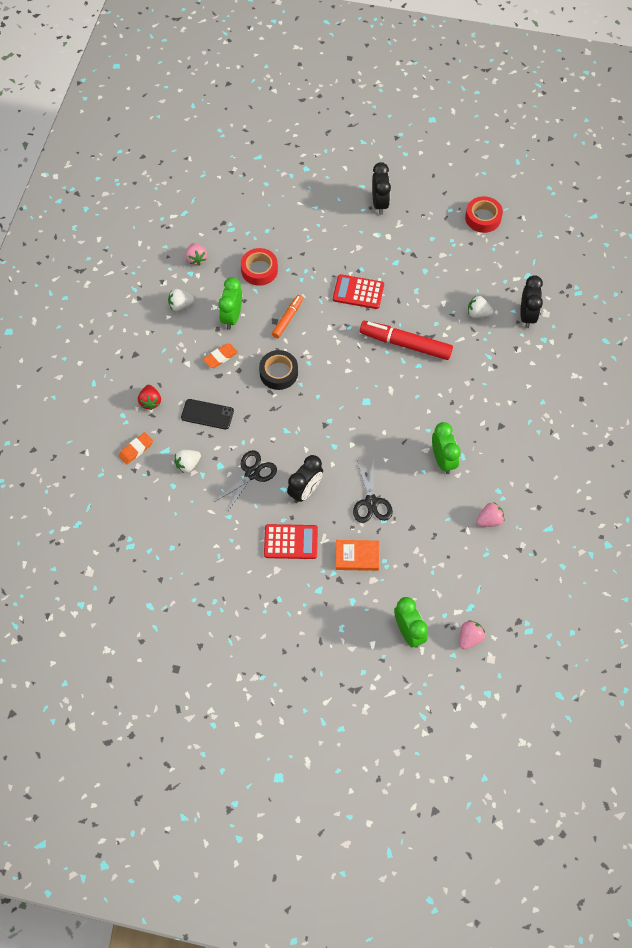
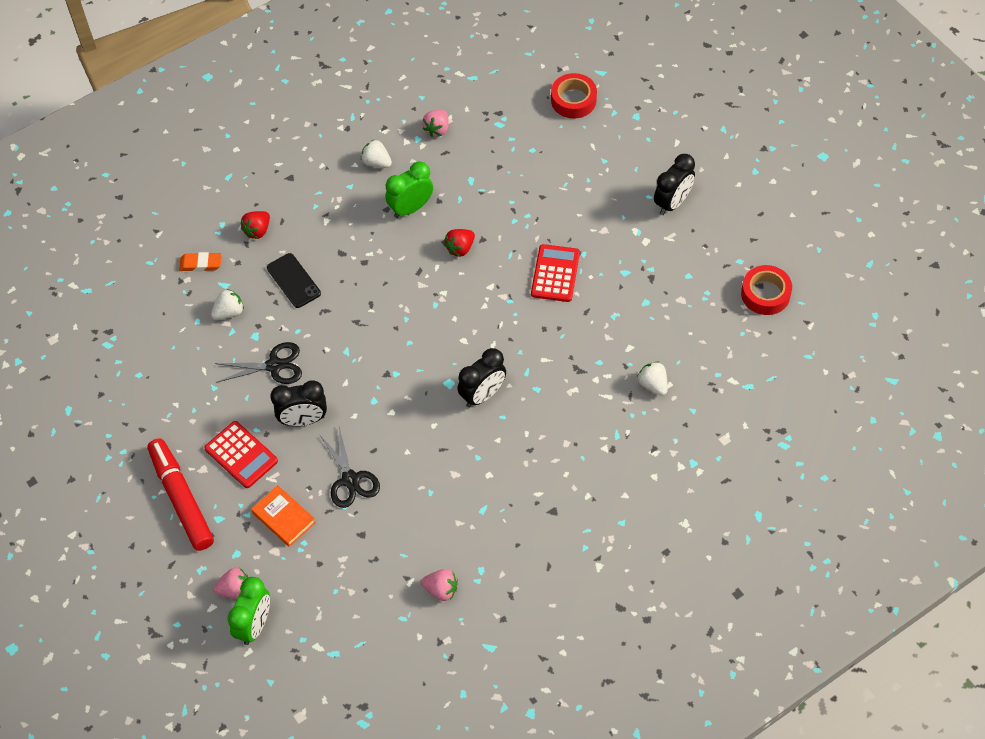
camera: 45 degrees right, 5 degrees down
white strawberry [174,450,201,473] -> white strawberry turned 135 degrees clockwise [211,289,244,320]
orange eraser [203,344,238,368] -> none
red tape [241,248,278,286] -> red tape moved to [551,73,597,119]
black tape [259,350,298,390] -> none
orange marker [272,295,303,338] -> red strawberry [444,229,475,257]
red calculator [333,274,384,309] -> red calculator turned 45 degrees clockwise [531,244,580,302]
black scissors [353,459,393,523] -> black scissors turned 60 degrees counterclockwise [319,428,380,508]
red marker [360,321,453,360] -> red marker moved to [148,438,214,551]
green clock [432,422,461,474] -> none
pink strawberry [460,621,485,650] -> pink strawberry moved to [213,568,248,599]
black clock [521,275,543,328] -> black clock moved to [457,348,506,408]

